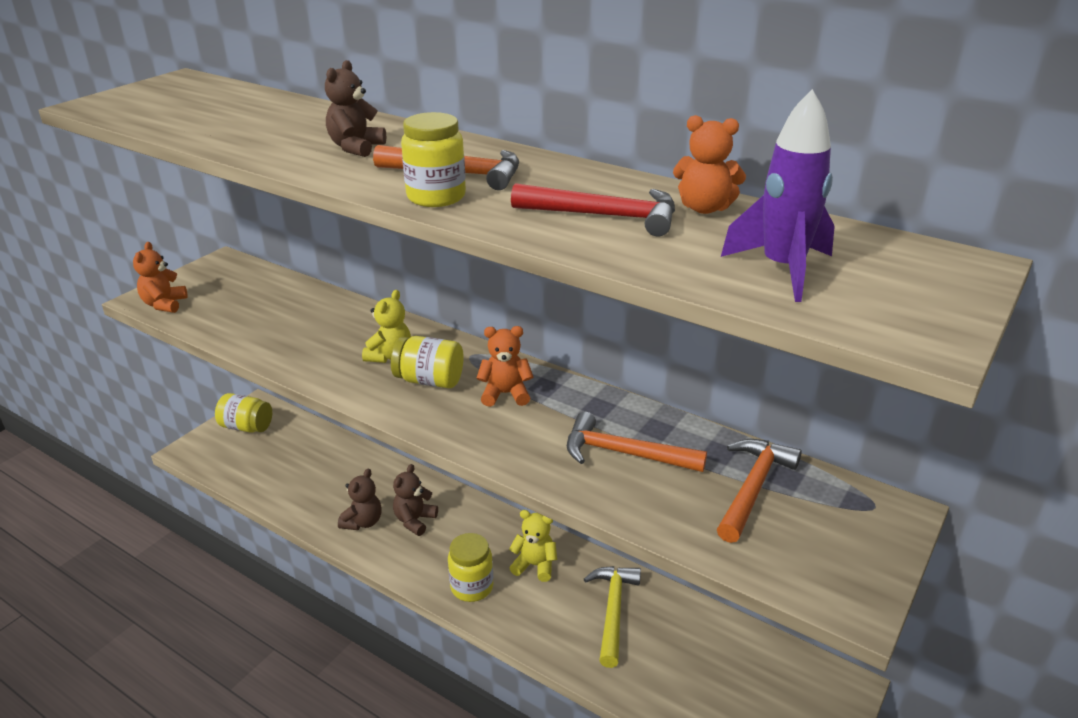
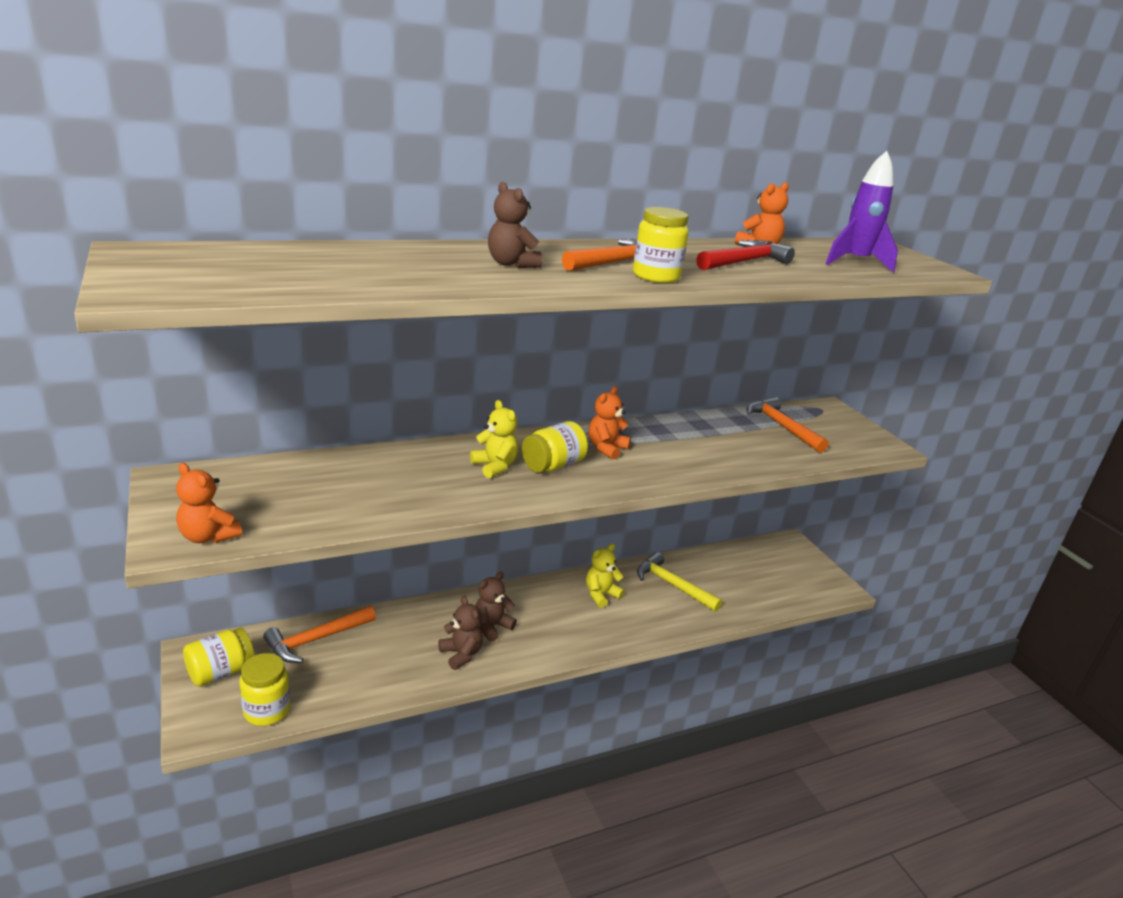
camera: 60 degrees left, 5 degrees down
brown teddy bear [393,464,438,536] -> brown teddy bear turned 75 degrees clockwise [475,572,517,642]
yellow jar [448,533,493,602] -> yellow jar moved to [239,653,290,726]
orange hammer [567,412,707,472] -> orange hammer moved to [263,606,376,663]

